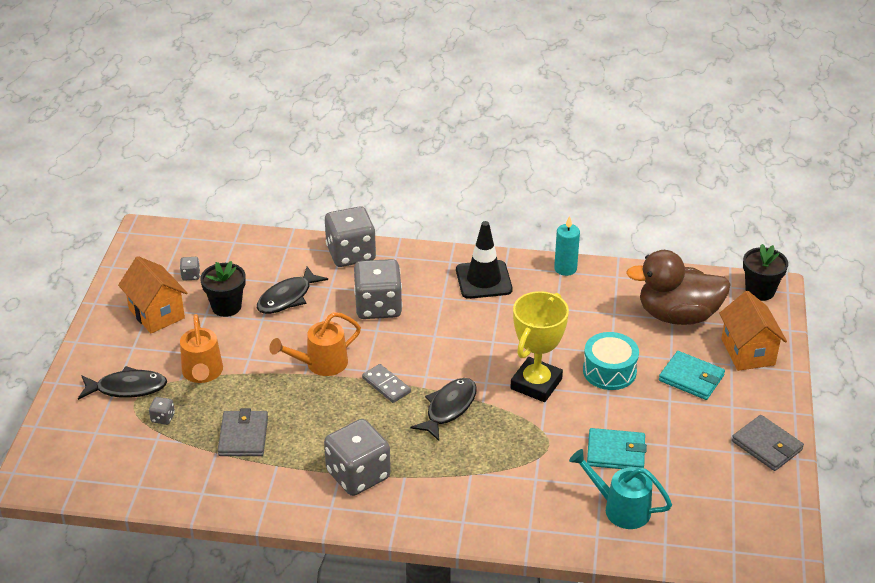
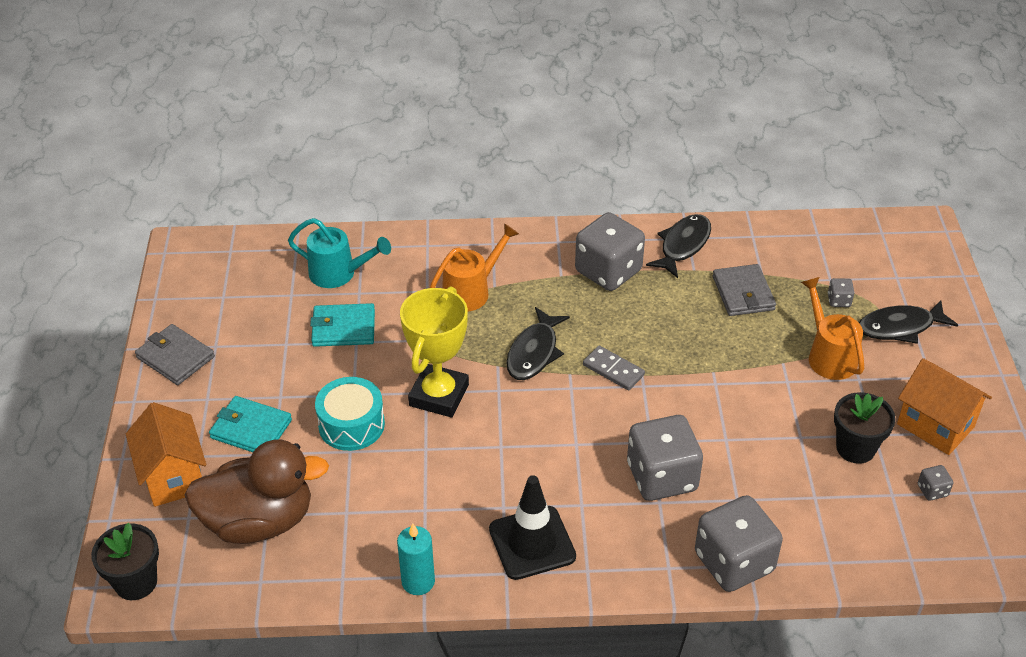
camera: 170 degrees right, 5 degrees up
black fish [257,266,328,314] -> black fish moved to [646,214,711,278]
orange watering can [269,312,361,376] -> orange watering can moved to [430,223,519,311]

